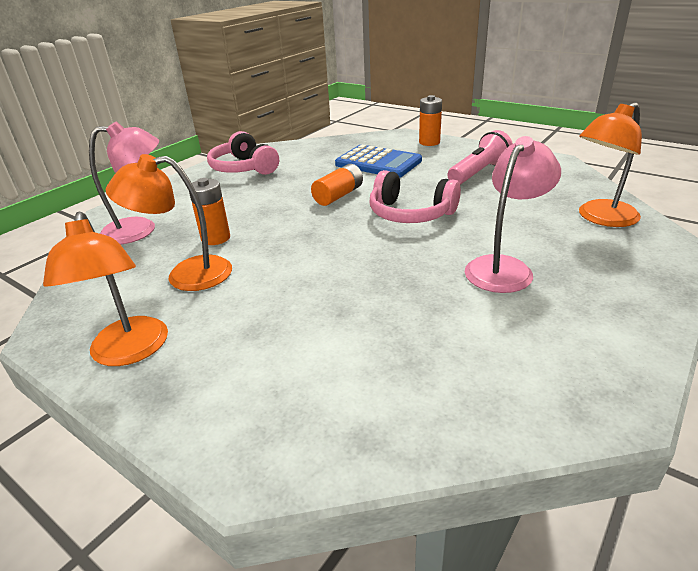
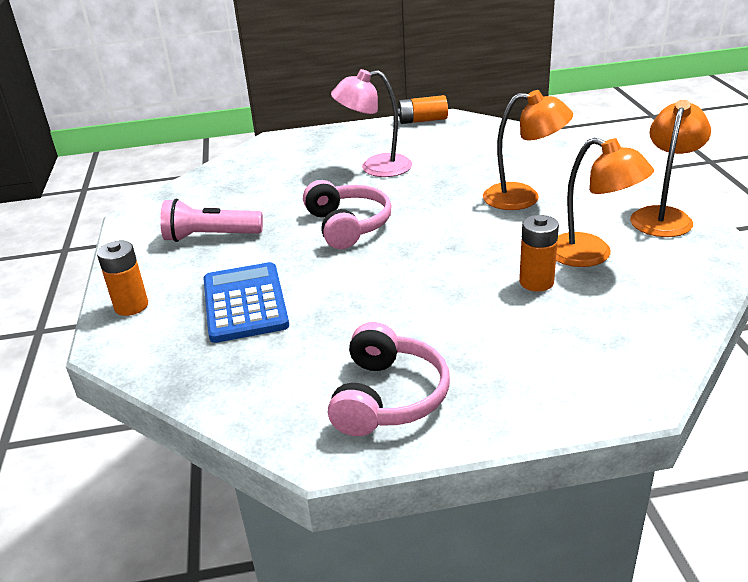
camera: 135 degrees left, 0 degrees up
pink lamp [89,121,159,245] -> none
orange battery [311,164,363,206] -> orange battery moved to [397,95,448,124]
orange lamp [579,102,642,227] -> orange lamp moved to [483,90,573,210]

